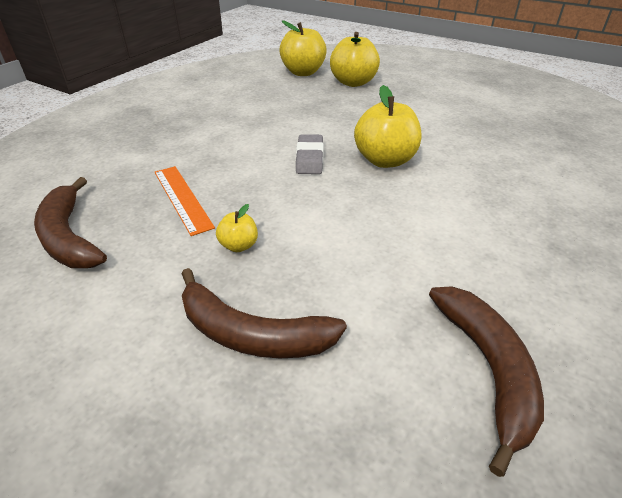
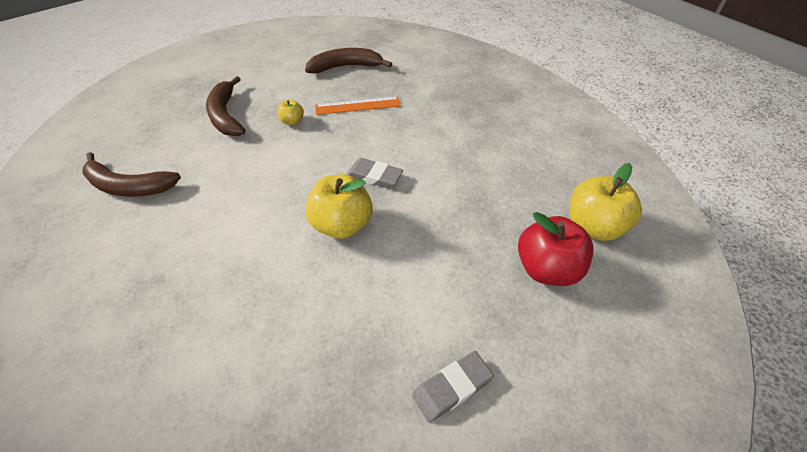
camera: 110 degrees right, 10 degrees up
brown banana [182,268,347,358] -> brown banana turned 60 degrees counterclockwise [206,76,246,136]
yellow apple [330,32,380,87] -> red apple [518,212,594,286]
none -> grey eraser [412,351,494,423]

